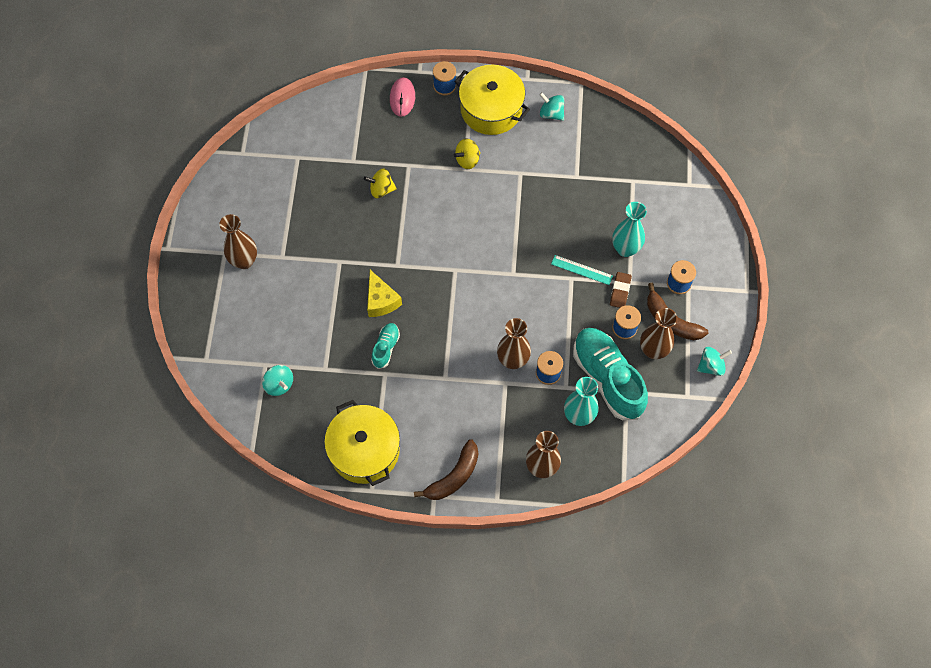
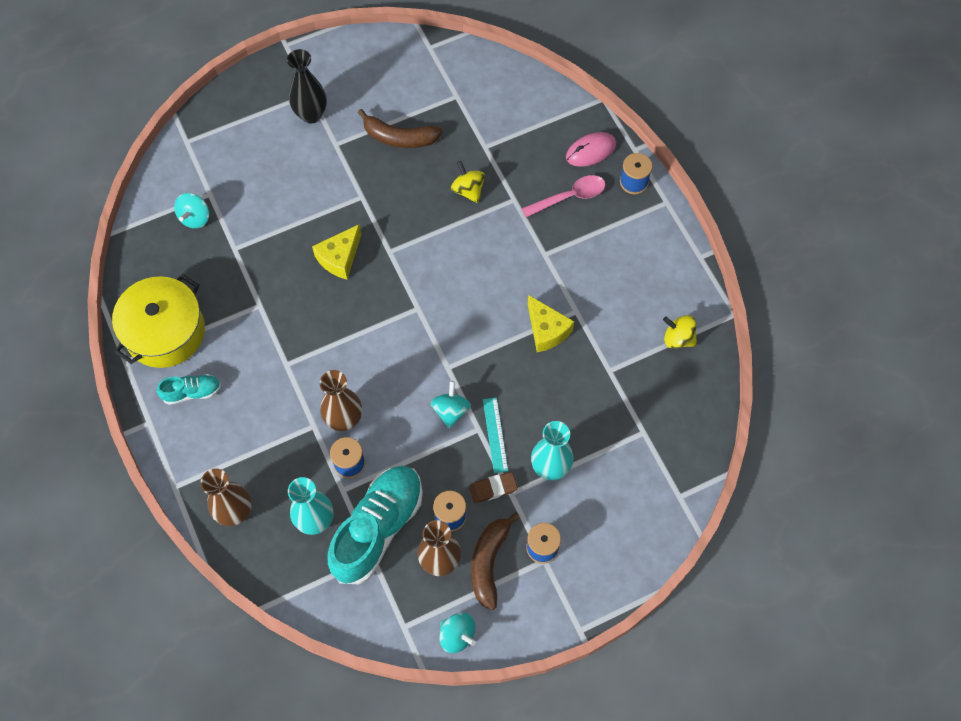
camera: 60 degrees right, 0 degrees up
brown vase [219,214,257,269] -> black vase [287,49,327,124]
turquoise shoe [371,323,400,369] -> turquoise shoe moved to [157,374,221,405]
brown banana [414,439,478,500] -> brown banana moved to [357,109,442,148]
yellow pot [454,65,530,135] -> none
yellow spinning top [454,139,480,169] -> yellow spinning top moved to [663,315,697,349]
turquoise spinning top [539,92,564,121] -> turquoise spinning top moved to [431,381,471,429]
none -> pink spoon [522,175,606,217]
none -> yellow cheese [528,295,574,352]

